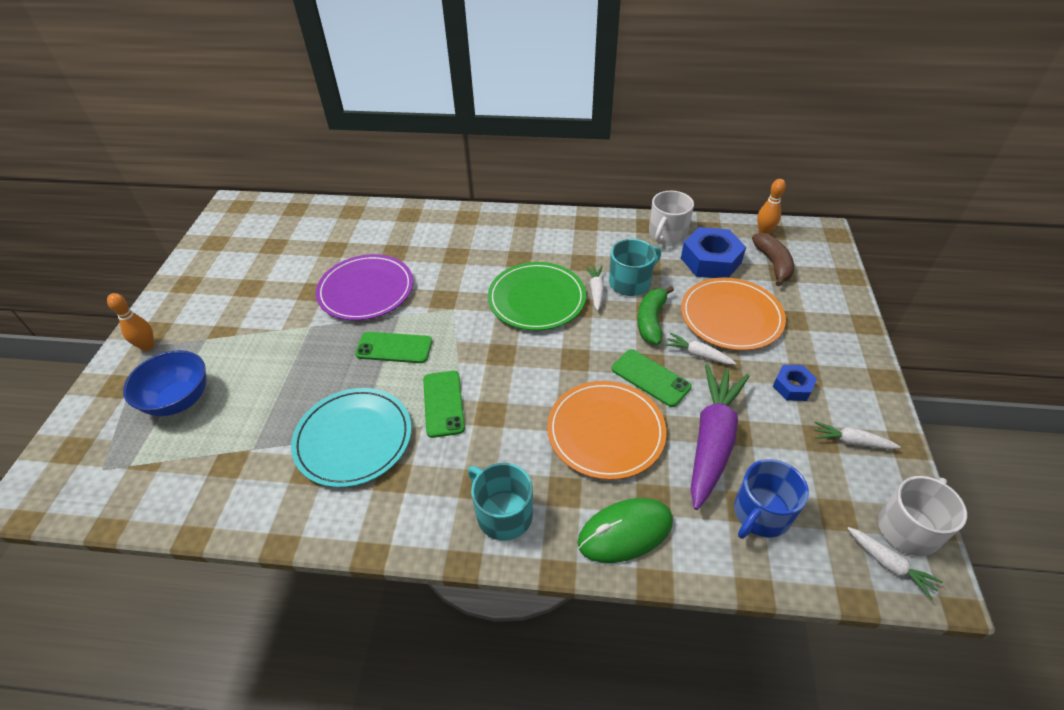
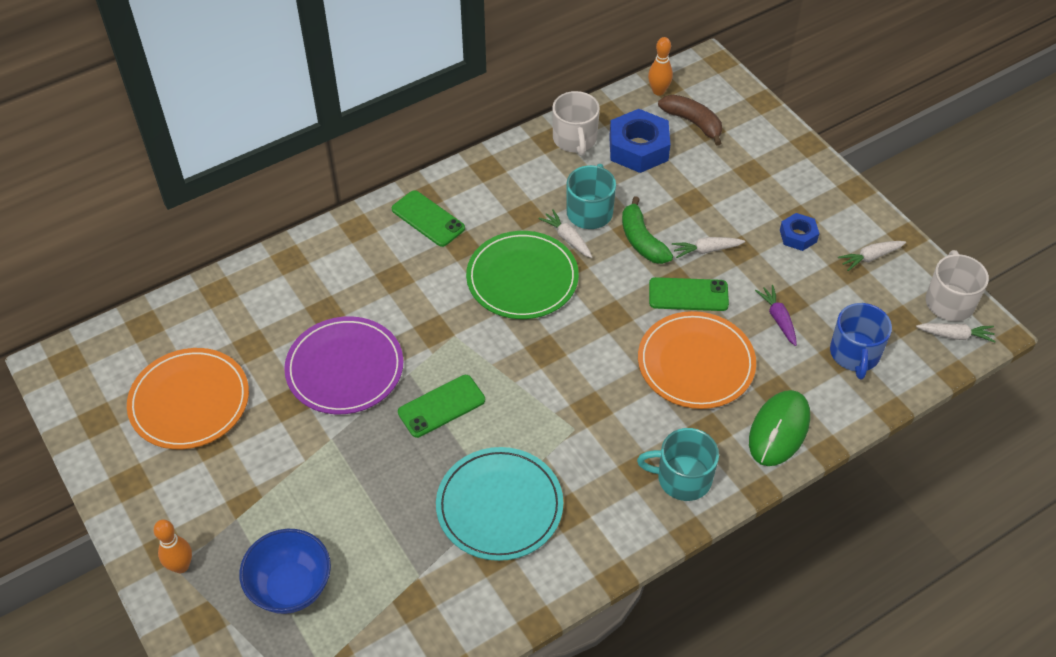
camera: 40 degrees left, 5 degrees up
green phone [423,371,465,438] -> green phone moved to [392,190,465,247]
orange plate [681,277,786,351] -> orange plate moved to [127,348,249,449]
purple carrot [691,364,750,510] -> purple carrot [755,285,797,346], size x0.46

